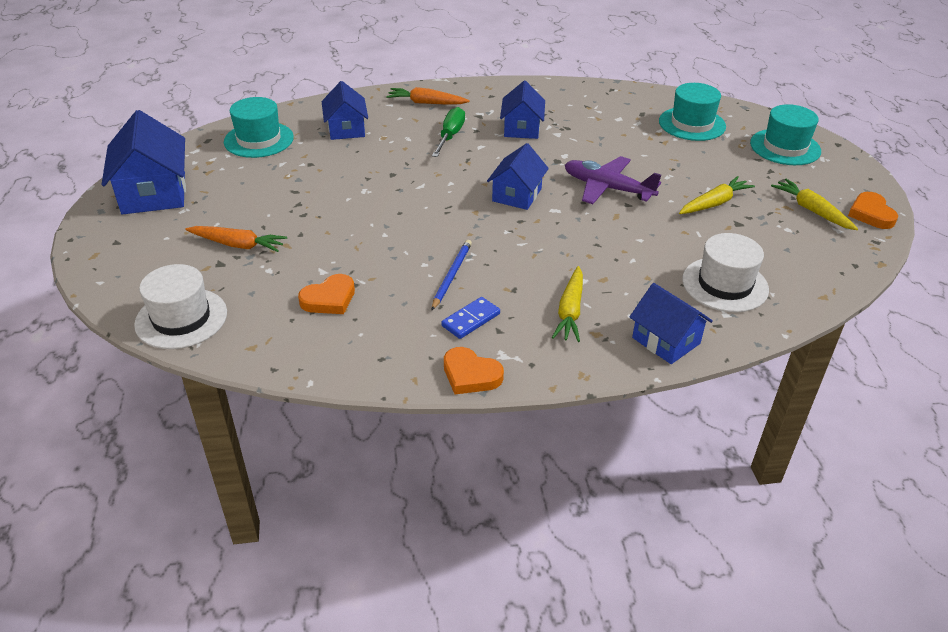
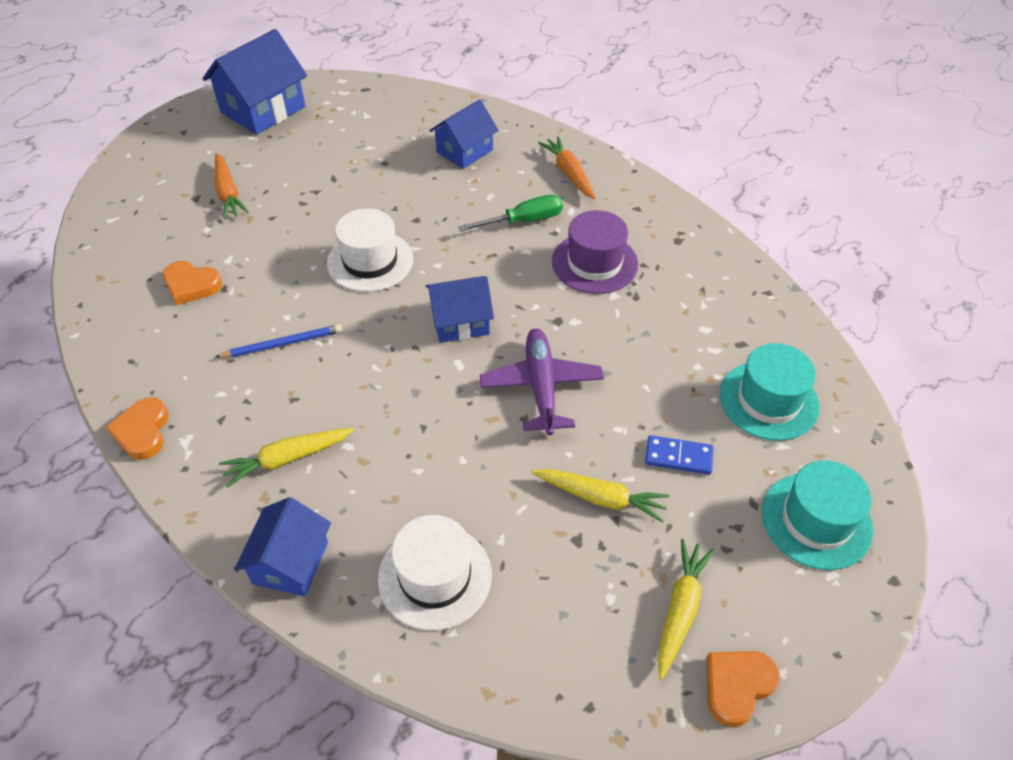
camera: 55 degrees right, 10 degrees up
white hat [134,264,227,349] -> white hat moved to [327,208,413,292]
turquoise hat [224,97,294,158] -> none
blue domino [441,297,500,339] -> blue domino moved to [645,435,714,475]
blue house [500,81,545,139] -> purple hat [552,210,638,294]

